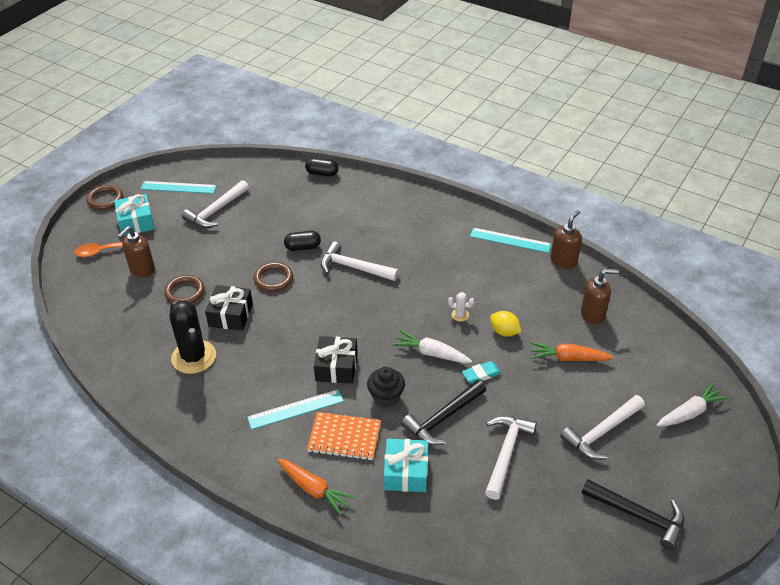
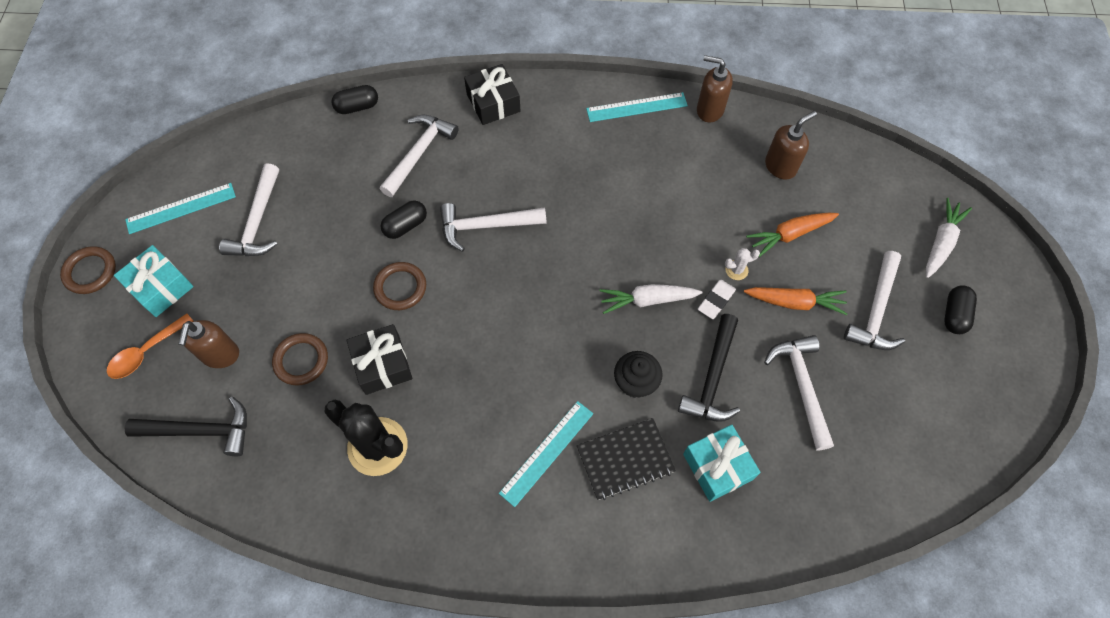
camera: 30 degrees left, 20 degrees up
orange carrot [277,458,356,516] -> orange carrot moved to [744,287,847,315]
orange notebook [307,412,381,461] -> black notebook [577,418,676,500]
black gift [314,336,358,384] -> black gift moved to [464,64,521,125]
white cactus [448,292,475,322] -> white cactus moved to [725,248,760,280]
turquoise eraser [462,361,501,384] -> white eraser [698,280,736,319]
yellow lemon [490,311,521,337] -> none
brown soap dispenser [550,210,582,269] -> brown soap dispenser turned 75 degrees counterclockwise [697,55,733,122]
black hammer [581,479,684,550] -> black hammer moved to [125,397,247,456]
none -> white hammer [380,115,459,197]
none -> black capsule [945,285,977,334]

